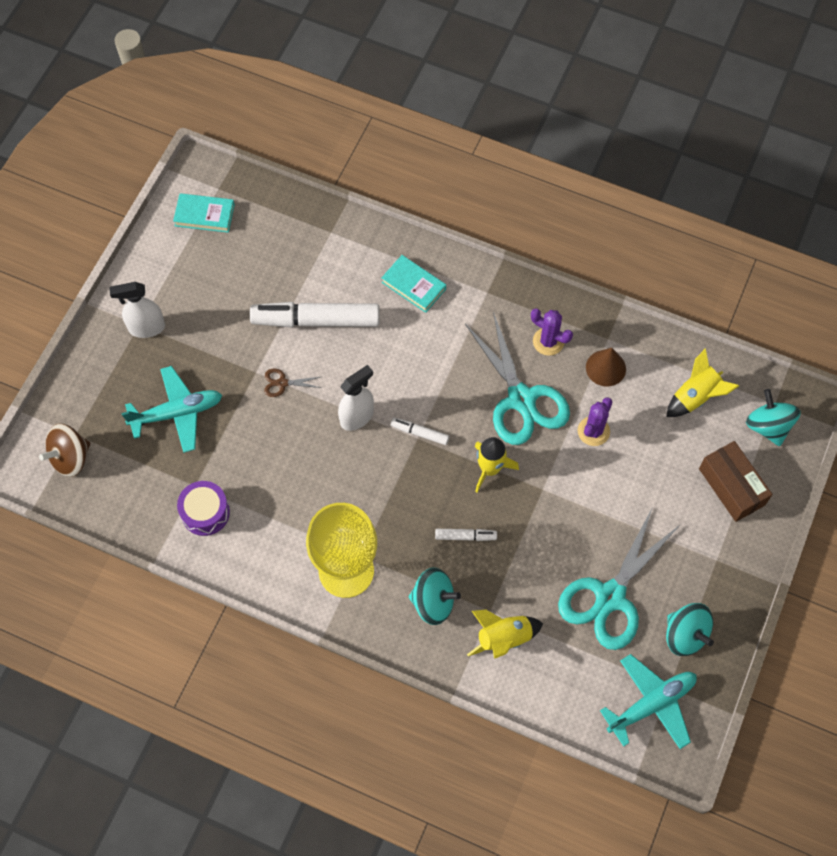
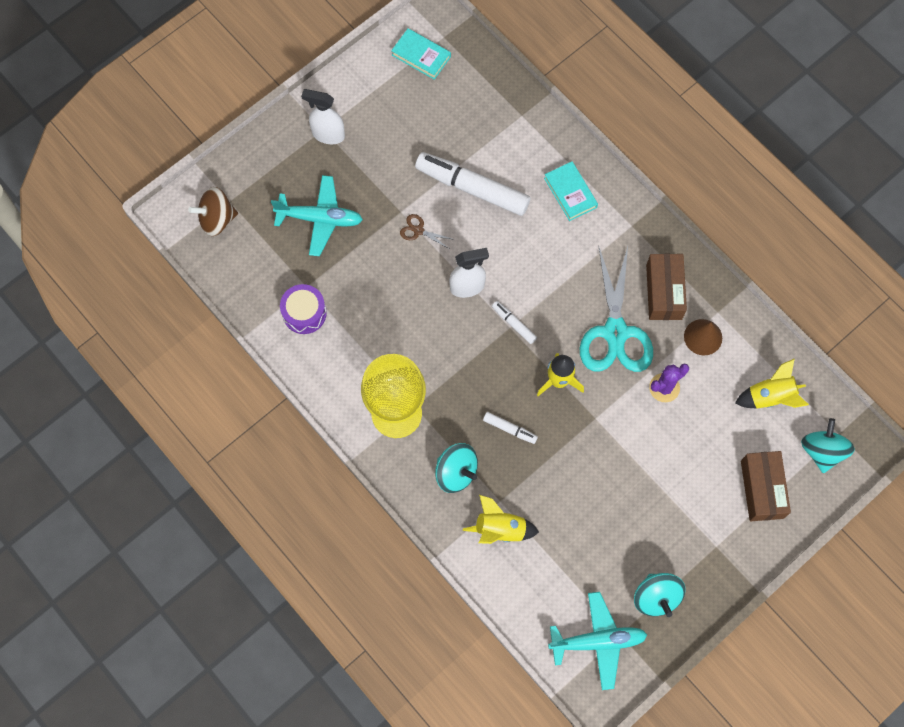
camera: 25 degrees right, 5 degrees up
purple cactus [531,308,573,356] -> brown box [646,254,687,320]
turquoise scissors [558,509,681,650] -> none

